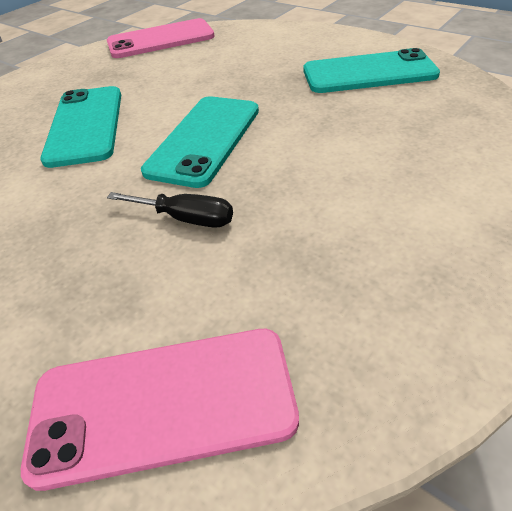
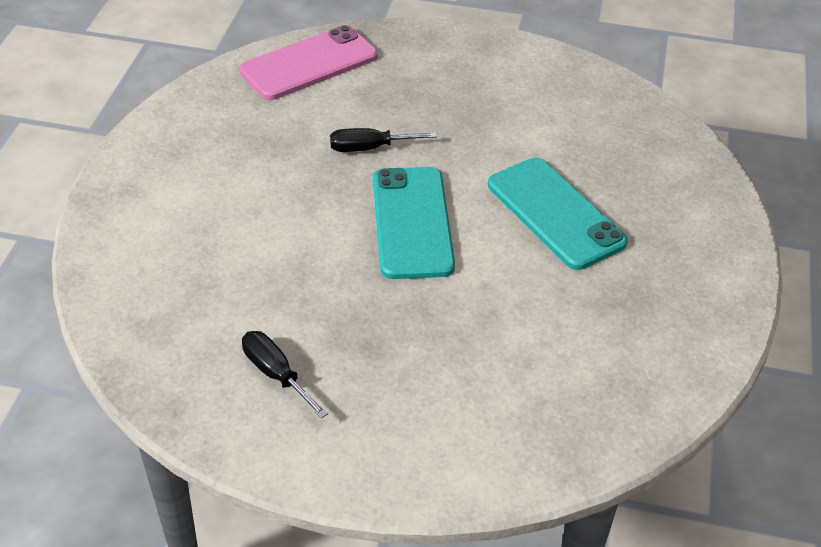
camera: 150 degrees right, 0 degrees up
pink phone [107,18,215,58] -> none
turquoise phone [304,48,440,93] -> black screwdriver [242,331,328,418]

